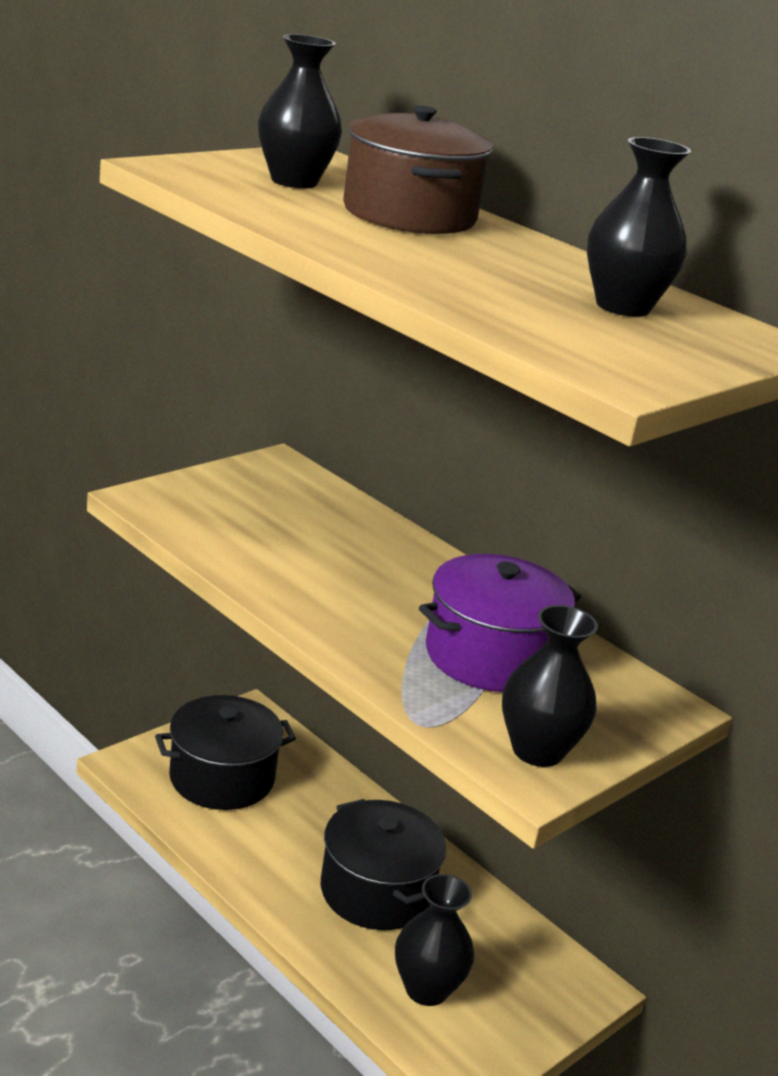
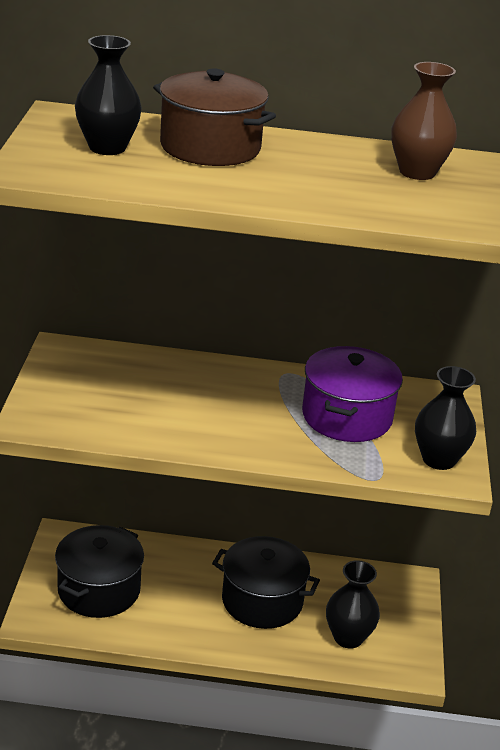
camera: 40 degrees left, 5 degrees up
black vase [587,137,691,317] -> brown vase [391,62,457,180]

